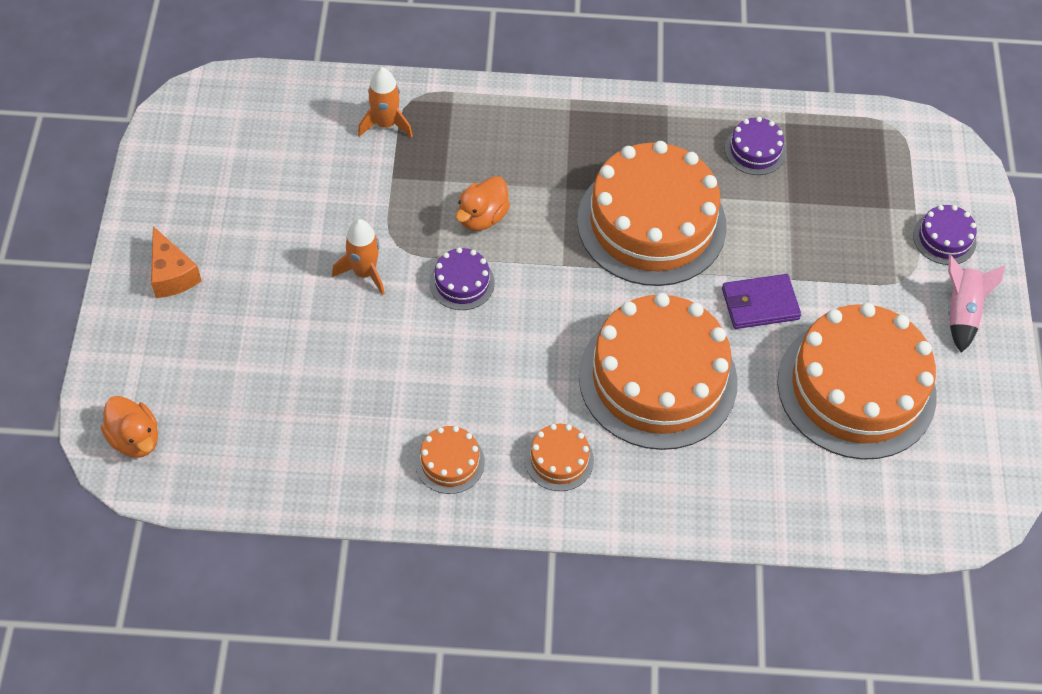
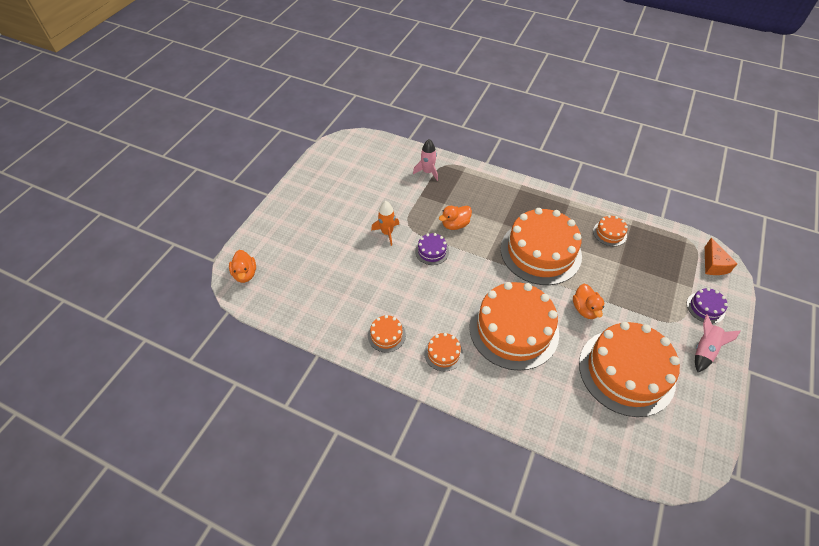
camera: 25 degrees right, 5 degrees down
orange cheese [151,226,202,298] -> orange cheese moved to [705,238,738,275]
orange rocket [358,67,413,138] -> pink rocket [413,139,438,181]
purple wallet [722,274,801,329] -> orange duck [573,284,604,319]
purple cake [725,117,786,175] -> orange cake [593,215,628,246]

